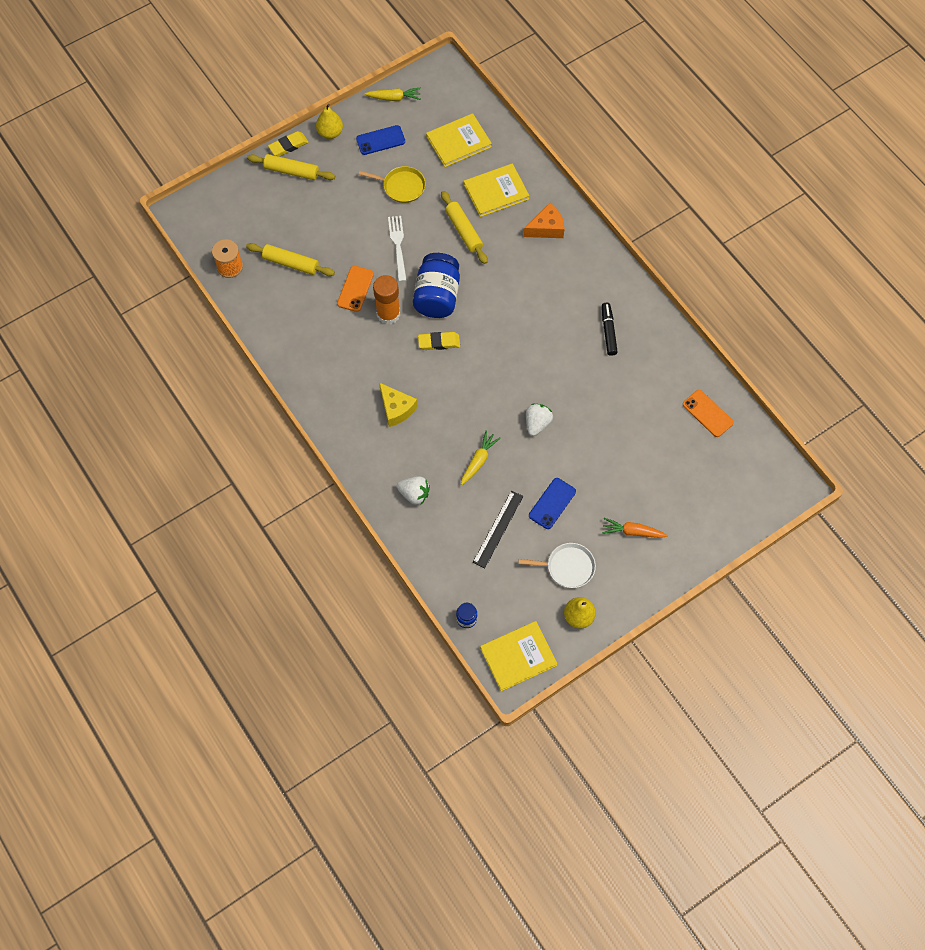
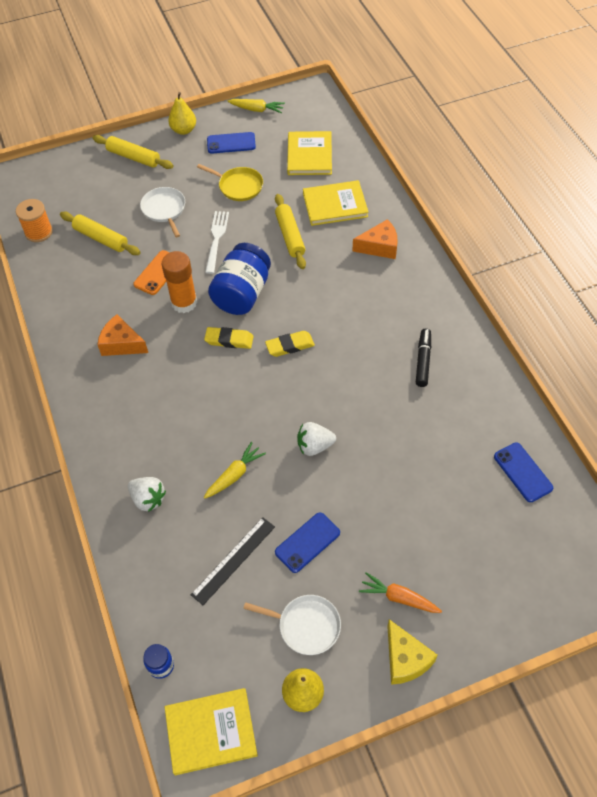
camera: 15 degrees right, 10 degrees down
yellow eraser [268,131,308,157] -> yellow eraser moved to [265,331,315,357]
yellow cheese [379,383,418,427] -> yellow cheese moved to [387,619,438,685]
yellow book [426,113,492,167] -> yellow book turned 75 degrees counterclockwise [287,131,332,175]
white strawberry [526,404,553,436] -> white strawberry turned 135 degrees counterclockwise [297,422,336,456]
orange phone [683,390,734,437] -> blue phone [494,443,553,502]
none -> orange cheese [97,314,148,356]
none -> white pan [140,187,185,237]

